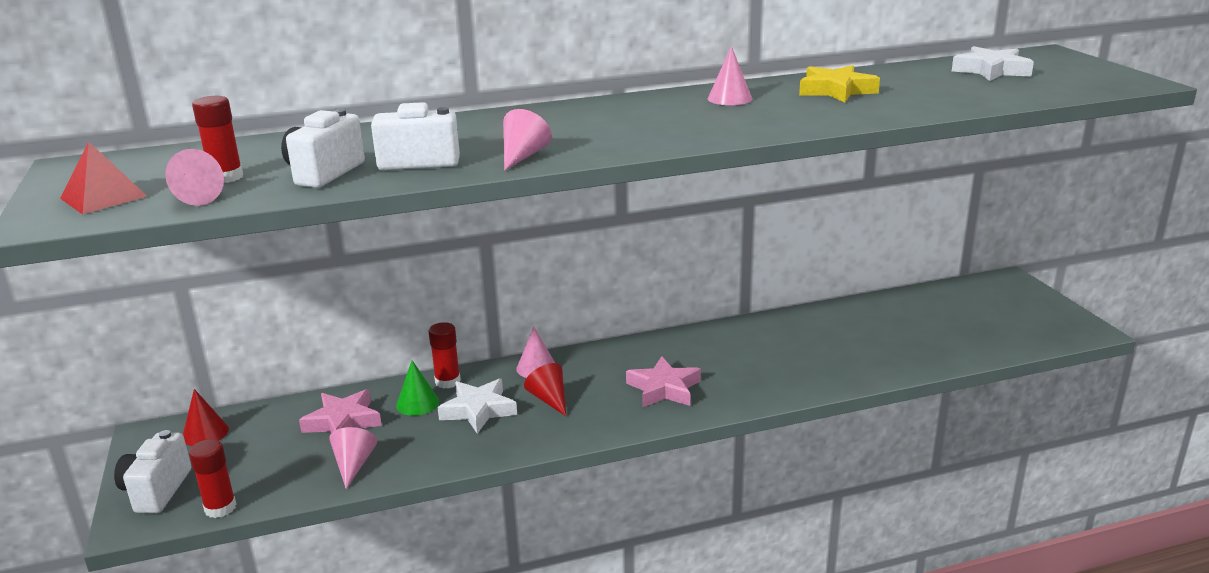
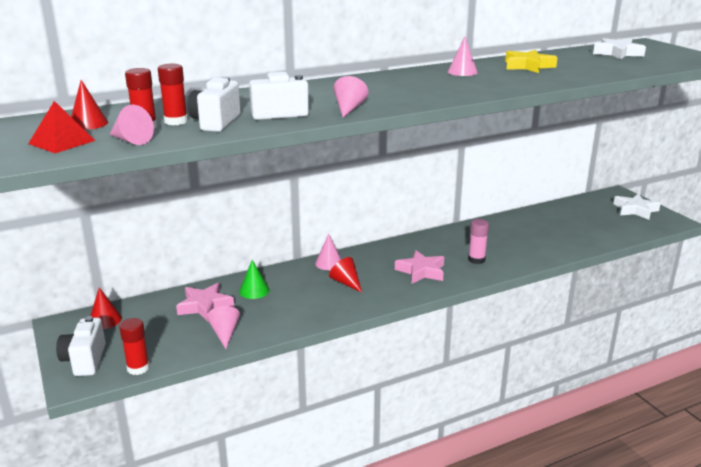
camera: 10 degrees left, 0 degrees up
red glue stick [429,322,461,389] -> red glue stick moved to [158,64,188,125]
white star [437,378,517,434] -> white star moved to [614,194,661,220]
none -> red cone [71,80,108,130]
none -> pink glue stick [468,219,489,264]

